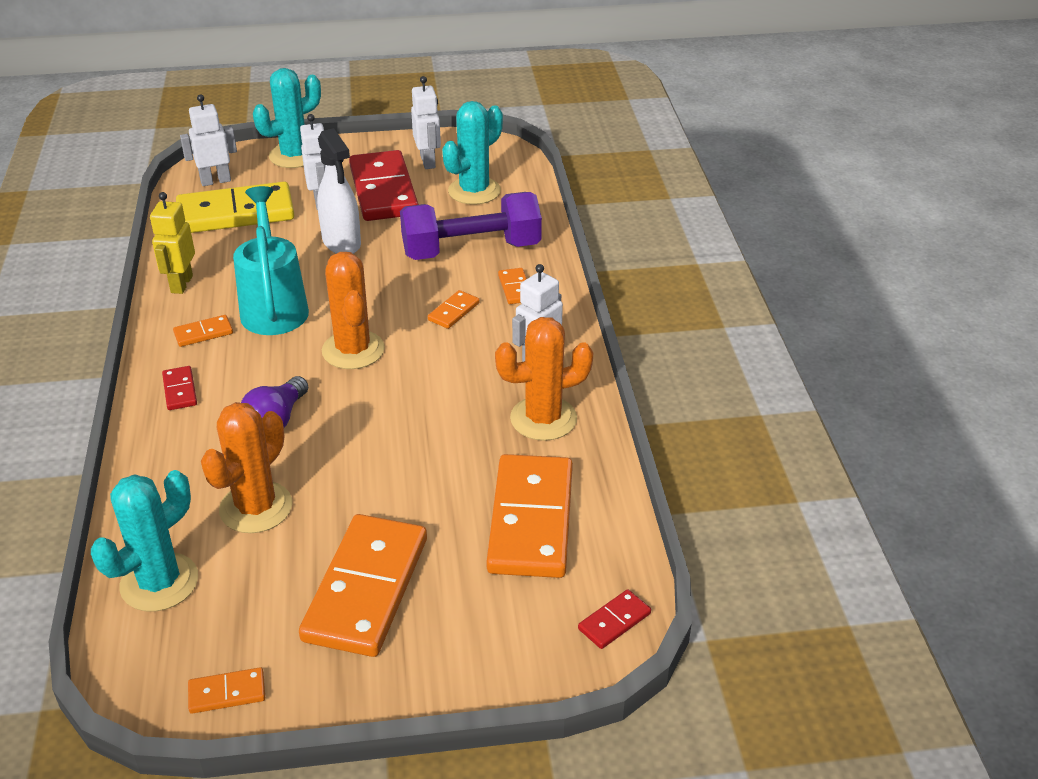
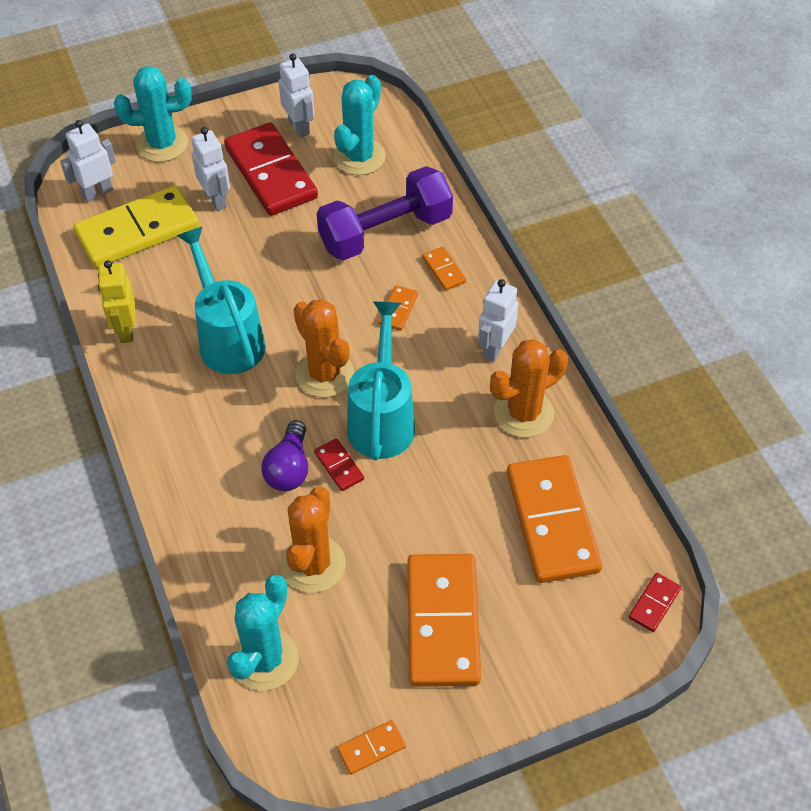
camera: 15 degrees left, 15 degrees up
red domino [162,366,197,410] -> red domino moved to [314,438,364,491]
orange domino [173,315,233,347] -> none
turquoise cactus [253,68,321,168] -> turquoise cactus turned 45 degrees clockwise [114,66,192,162]
white spray bottle [317,128,361,254] -> none
none -> turquoise watering can [347,301,415,460]

